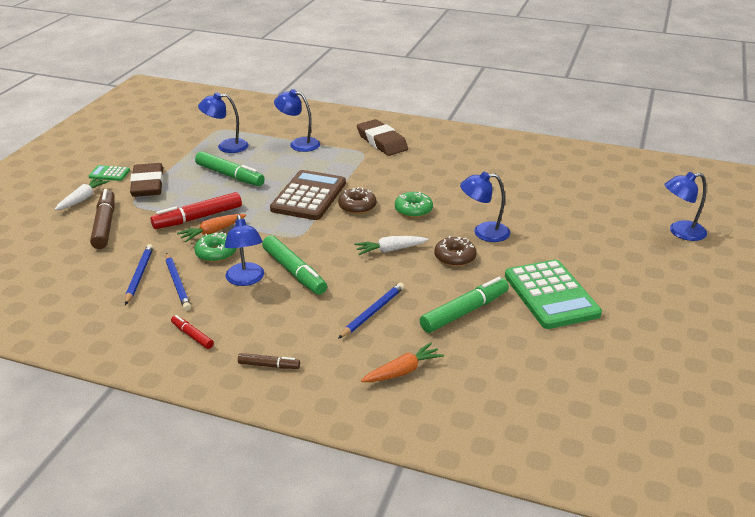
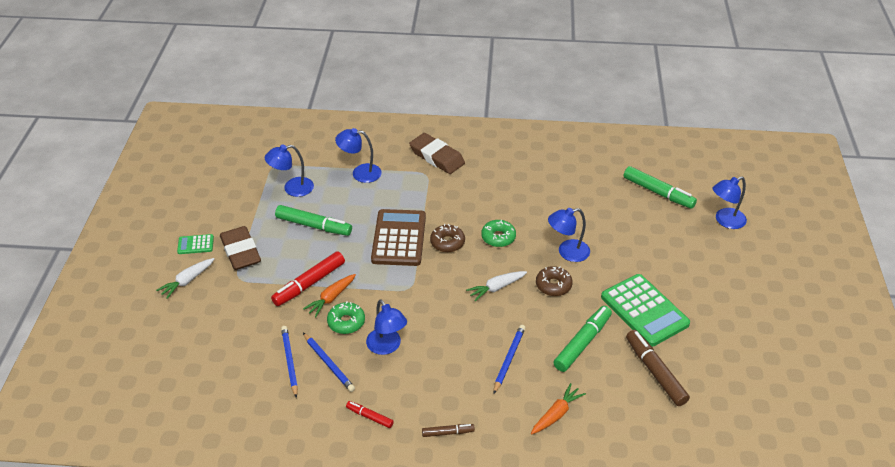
camera: 15 degrees left, 10 degrees up
white carrot [55,177,110,210] -> white carrot turned 150 degrees counterclockwise [156,258,214,299]
brown marker [90,189,115,249] -> brown marker moved to [626,330,690,406]
green marker [262,235,327,295] -> green marker moved to [623,166,697,209]

